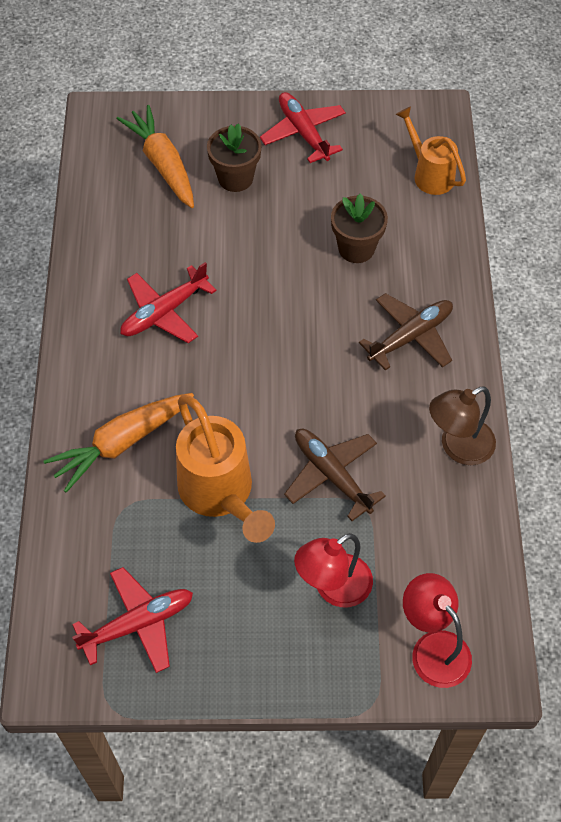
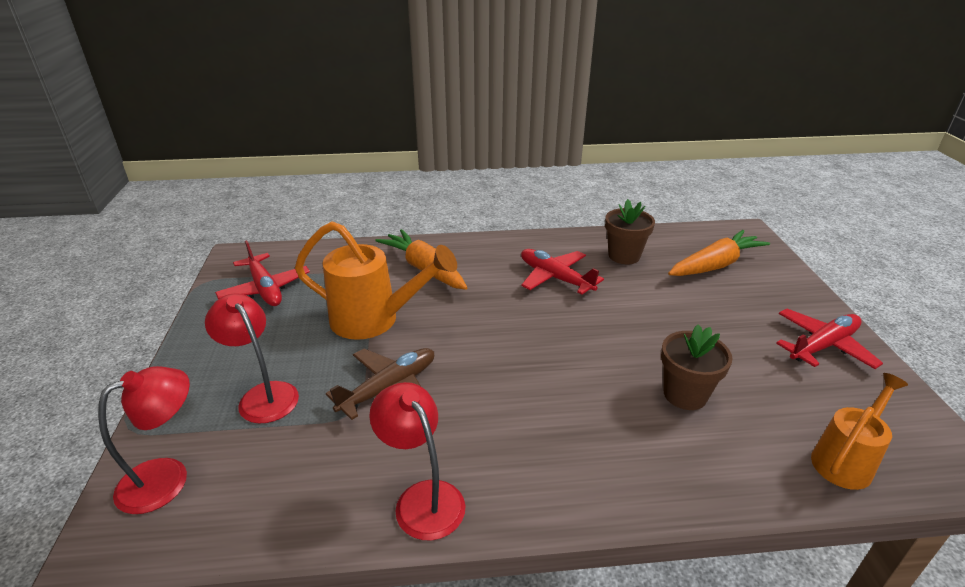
camera: 85 degrees right, 25 degrees down
orange watering can [176,394,275,543] -> orange watering can turned 135 degrees counterclockwise [295,221,457,340]
brown flower pot [207,123,262,192] -> brown flower pot moved to [605,199,655,264]
brown plane [359,293,453,370] -> none
brown lamp [429,386,496,465] -> red lamp [369,382,465,541]

